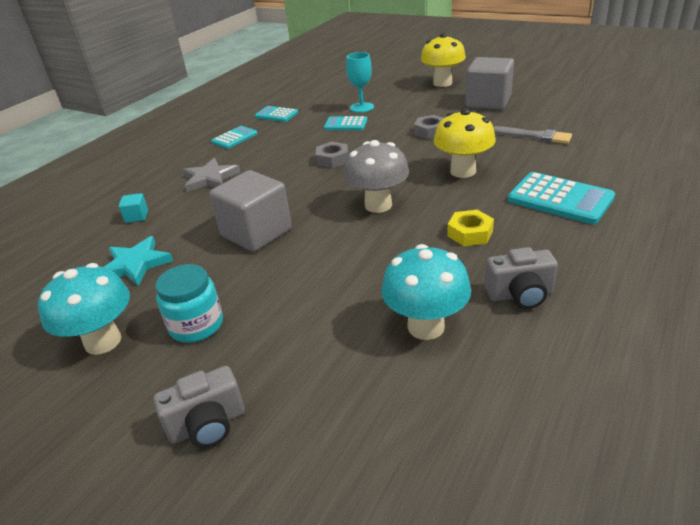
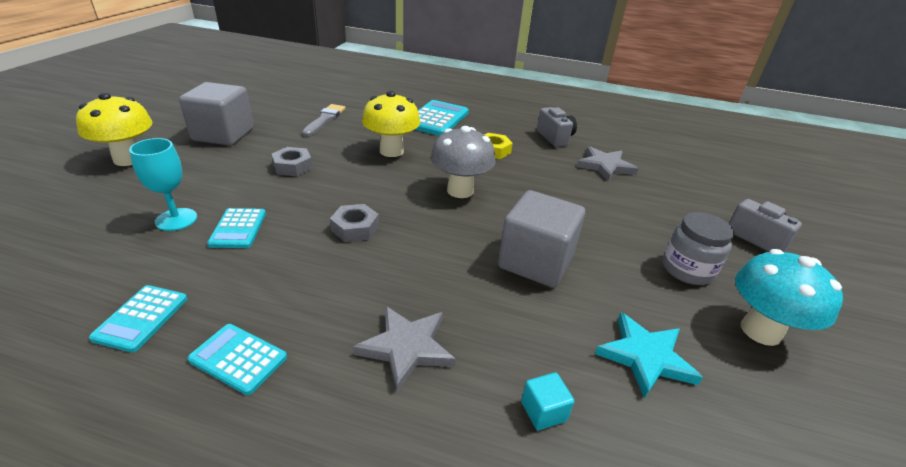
camera: 110 degrees left, 0 degrees up
turquoise jar [155,264,223,343] -> grey jar [663,212,734,285]
turquoise mushroom [381,244,471,340] -> grey star [577,146,639,181]

